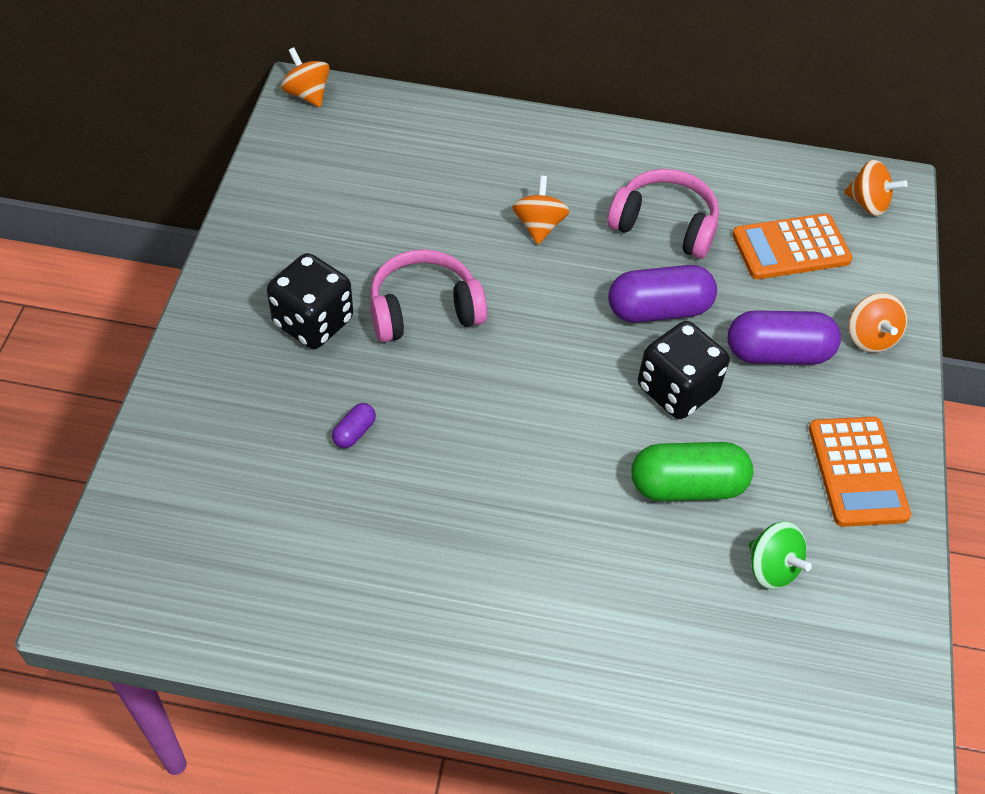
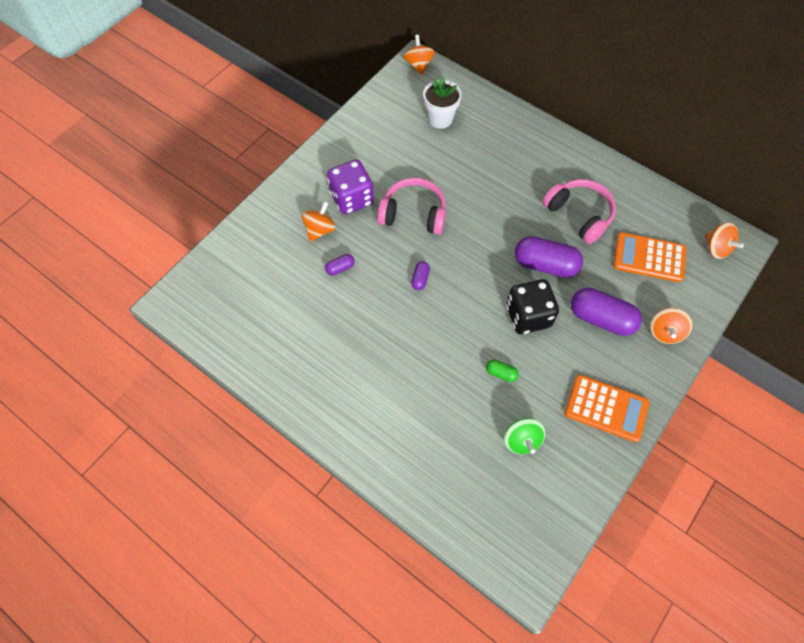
camera: 30 degrees right, 10 degrees up
black dice [267,253,353,349] -> purple dice [327,160,374,214]
orange spinning top [512,176,570,244] -> orange spinning top moved to [301,201,336,242]
green capsule [631,442,753,501] -> green capsule [486,360,519,382], size x0.46
orange calculator [809,417,911,527] -> orange calculator turned 90 degrees counterclockwise [565,374,650,442]
none -> purple capsule [411,261,430,290]
none -> white flower pot [423,76,462,129]

